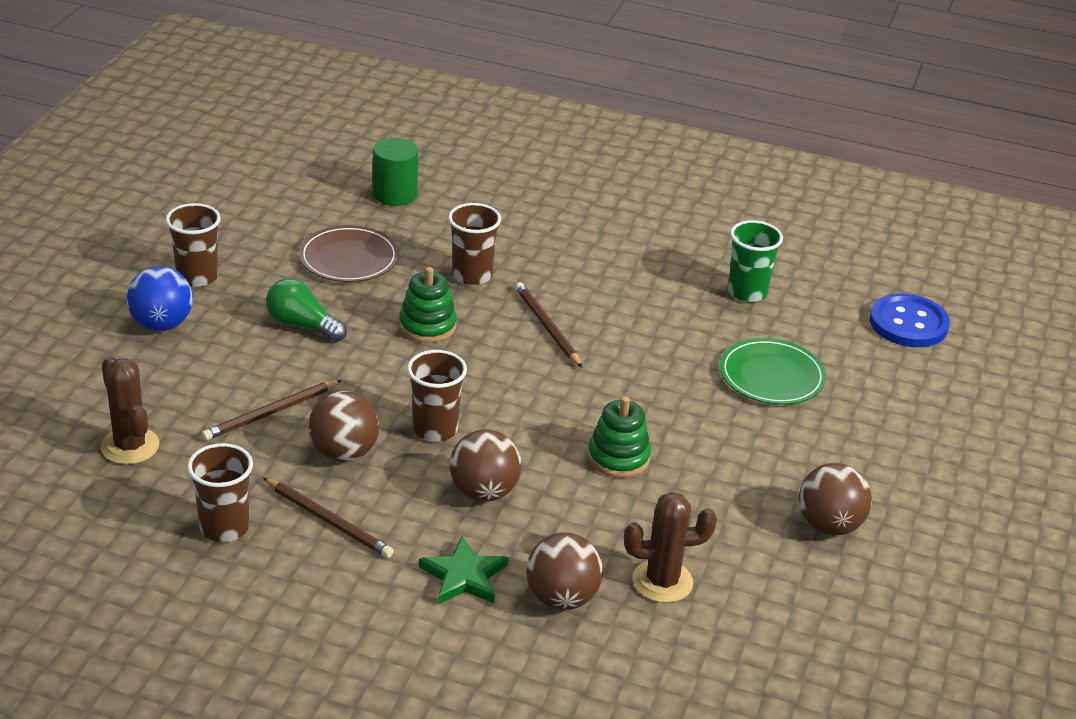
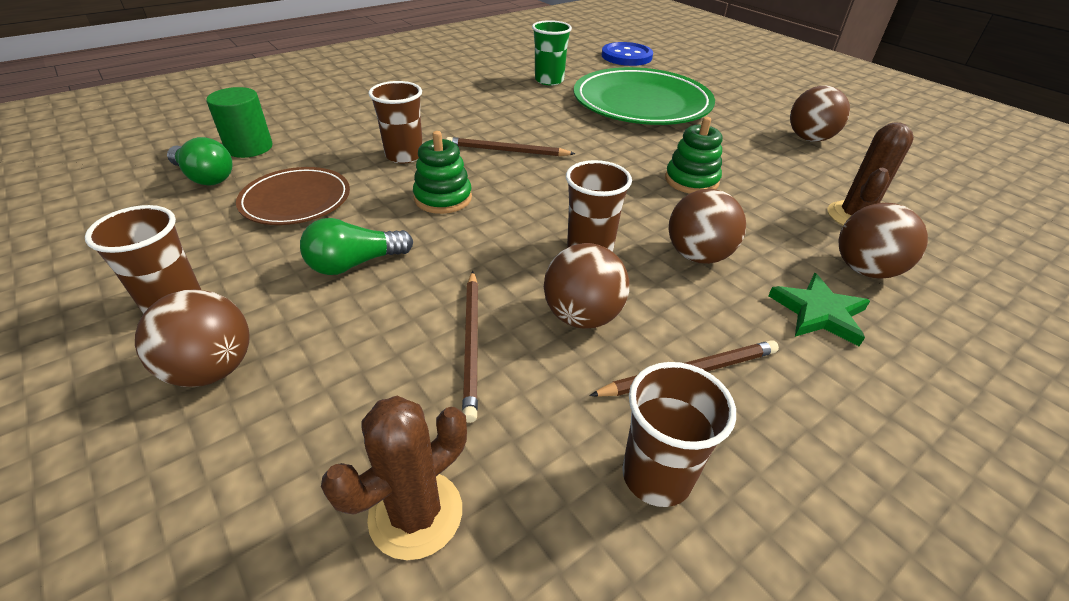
camera: 55 degrees left, 5 degrees up
brown cactus [101,356,159,464] -> brown cactus turned 45 degrees counterclockwise [321,396,467,560]
blue ball [127,266,193,331] -> brown ball [135,289,250,387]
green plate [720,338,826,405] -> green plate [574,67,715,125], size x1.79
none -> green light bulb [167,137,233,186]

